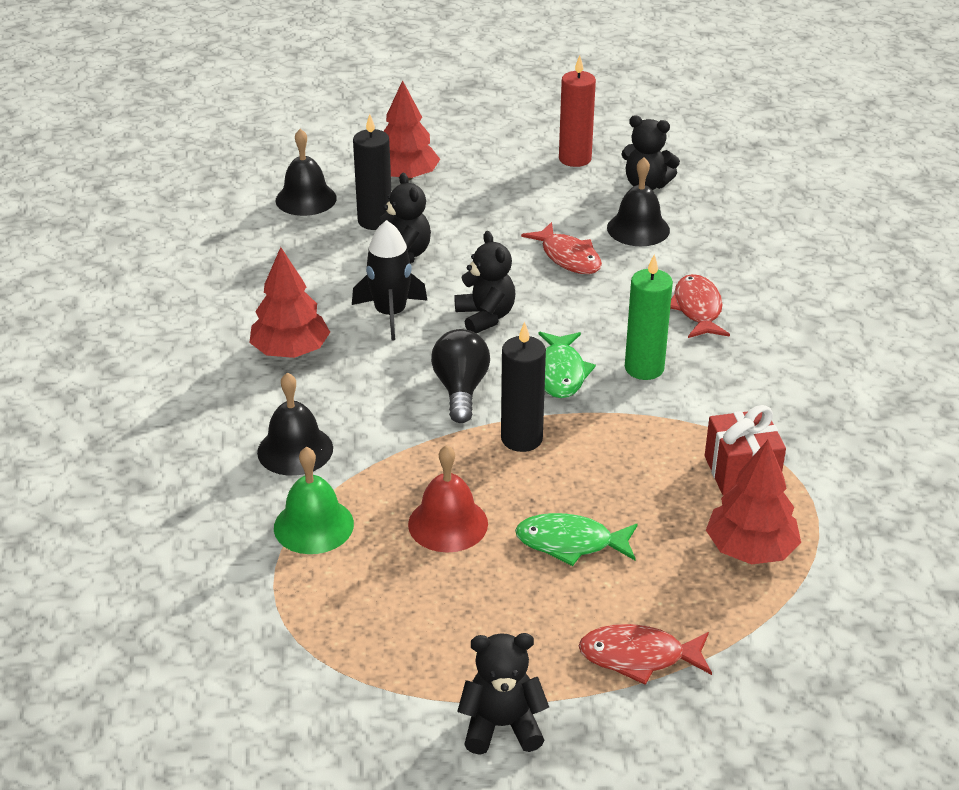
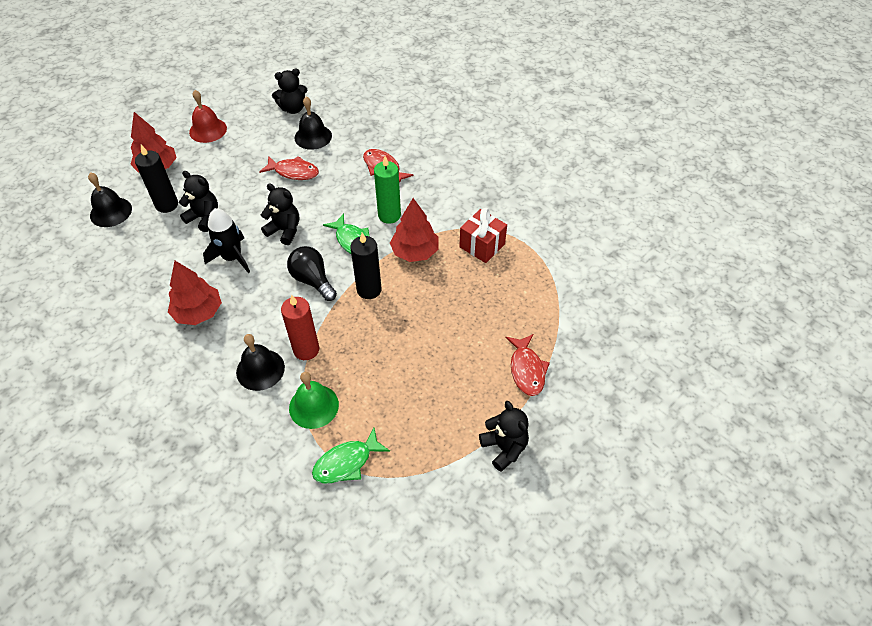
camera: 40 degrees left, 15 degrees up
red bell [408,445,488,552] -> red bell moved to [189,90,227,143]
black teddy bear [457,633,549,755] -> black teddy bear turned 105 degrees clockwise [479,401,529,472]
green fish [515,513,638,566] -> green fish moved to [312,428,390,484]
red candle [559,55,596,167] -> red candle moved to [281,294,319,360]
red fish [579,624,712,685] -> red fish turned 60 degrees counterclockwise [506,334,550,396]
red tree [706,440,801,564] -> red tree moved to [390,198,439,262]

